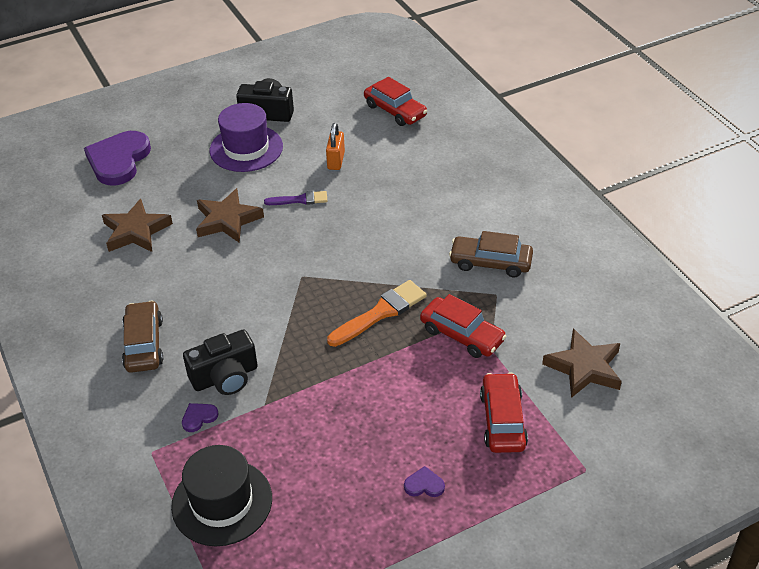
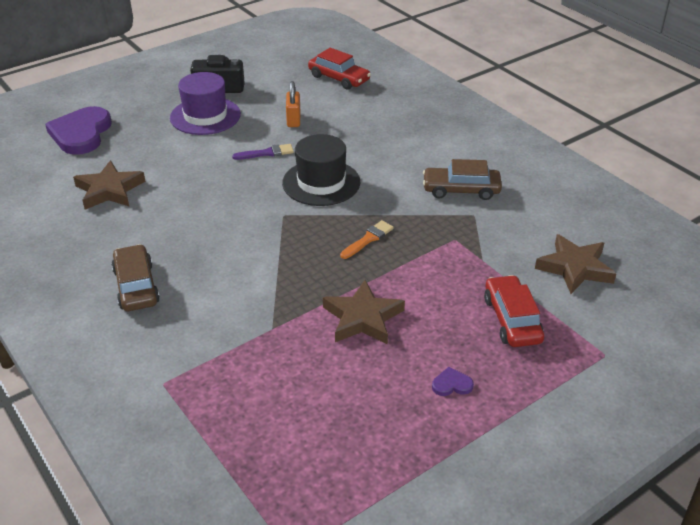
camera: 10 degrees left, 5 degrees down
black hat [171,445,272,546] -> black hat moved to [282,134,360,206]
purple heart [182,403,218,432] -> none
black camera [183,329,258,395] -> none
brown star [196,188,264,242] -> brown star moved to [323,280,405,345]
orange brush [327,280,426,347] -> orange brush [340,220,394,259], size x0.62
red car [420,294,507,358] -> none

